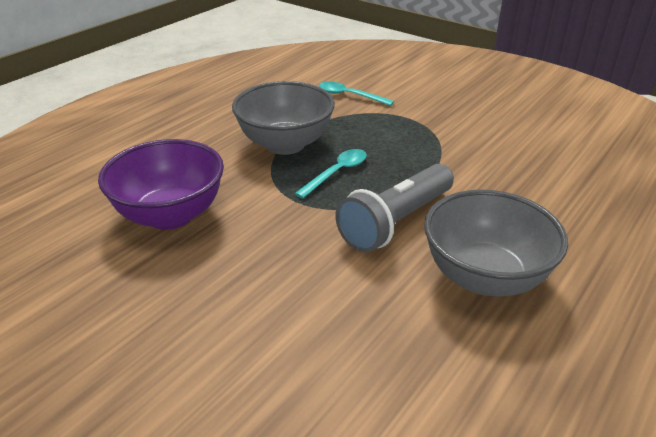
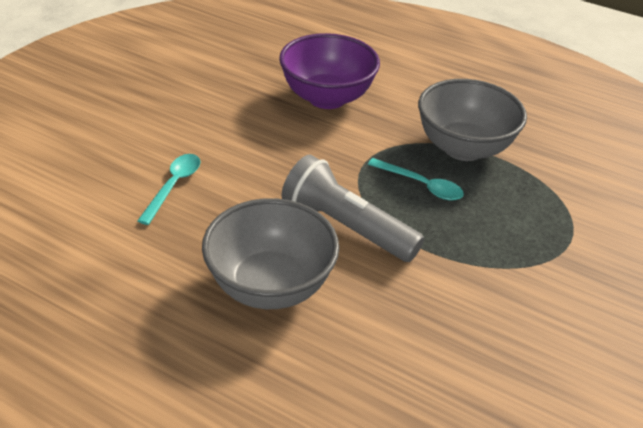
camera: 80 degrees right, 5 degrees up
turquoise spoon [319,81,394,106] -> turquoise spoon moved to [137,154,200,225]

